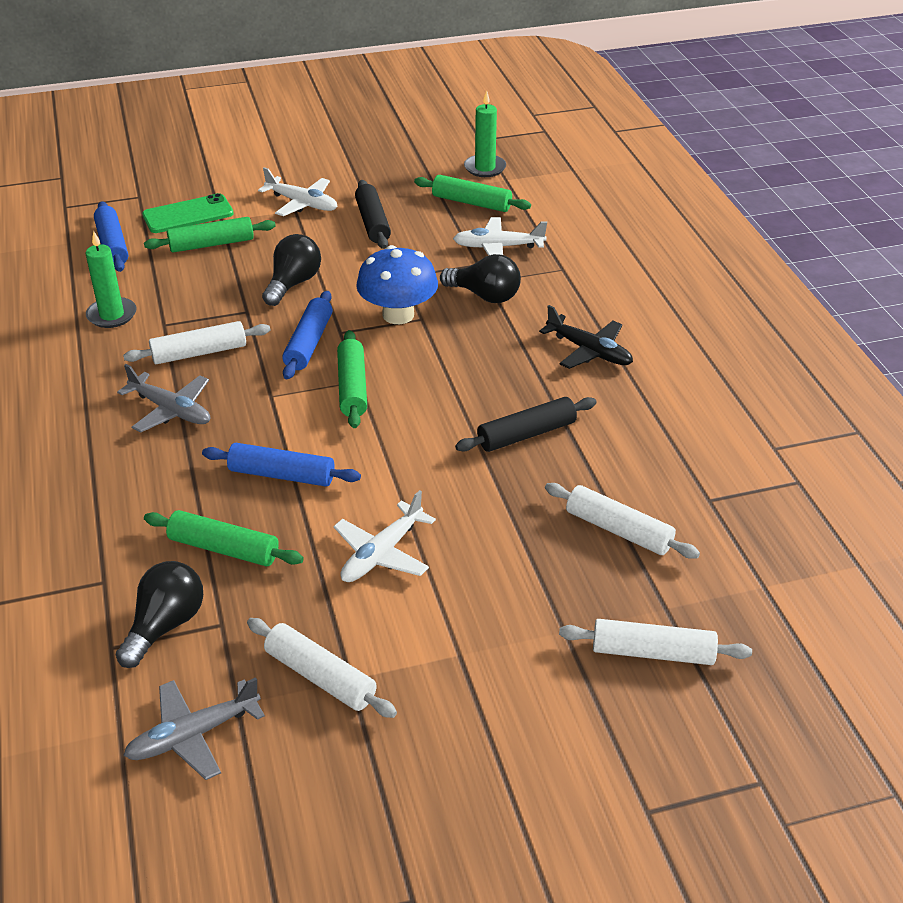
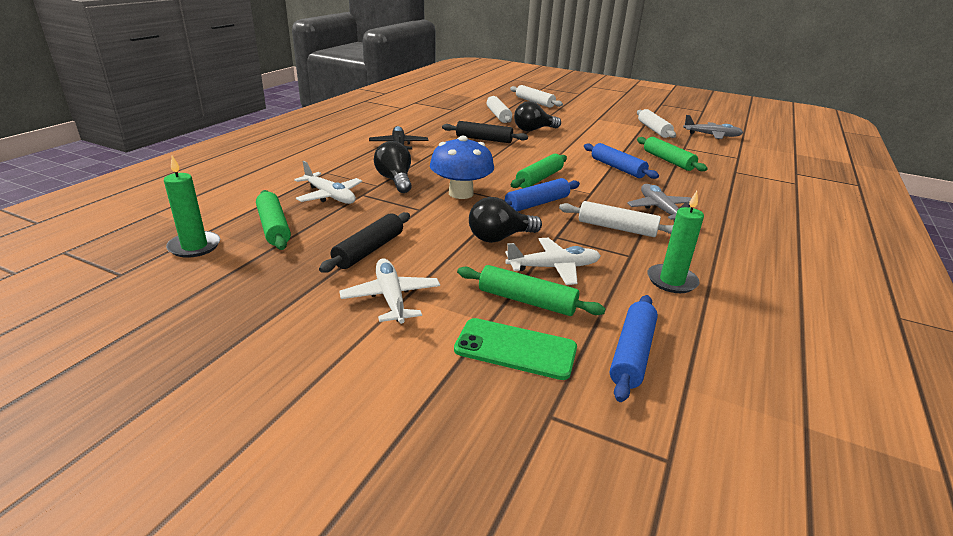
camera: 140 degrees left, 10 degrees down
black light bulb [116,561,203,668] -> black light bulb moved to [514,101,561,131]
white plane [334,490,436,582] -> white plane moved to [505,238,601,285]

